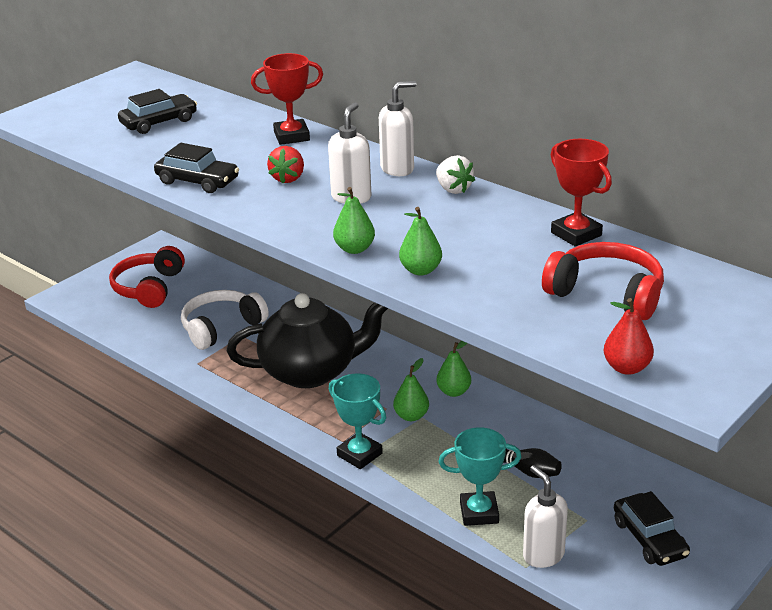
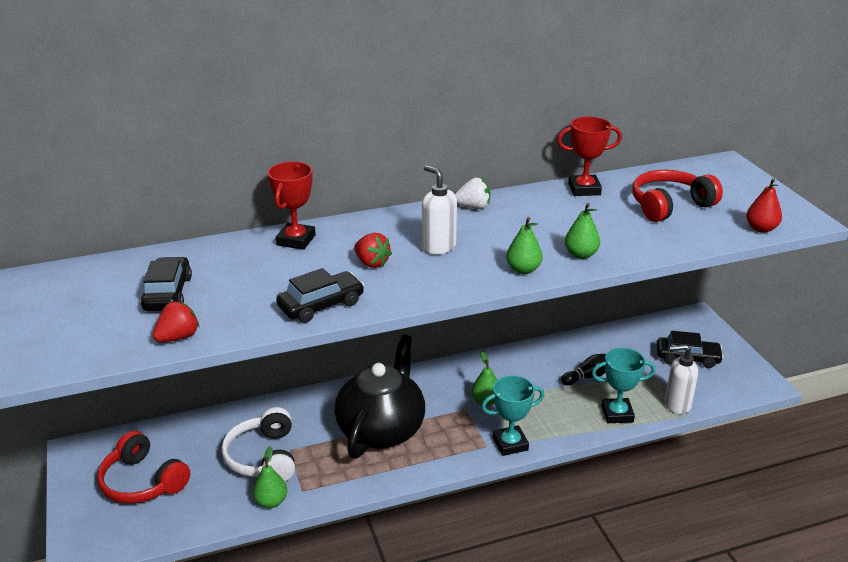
camera: 60 degrees left, 0 degrees up
white soap dispenser [379,81,416,176] -> none
green pear [436,341,471,397] -> green pear moved to [253,447,287,508]
turquoise trophy [438,427,521,526] -> turquoise trophy turned 60 degrees clockwise [592,348,655,423]
none -> red strawberry [153,301,199,342]

